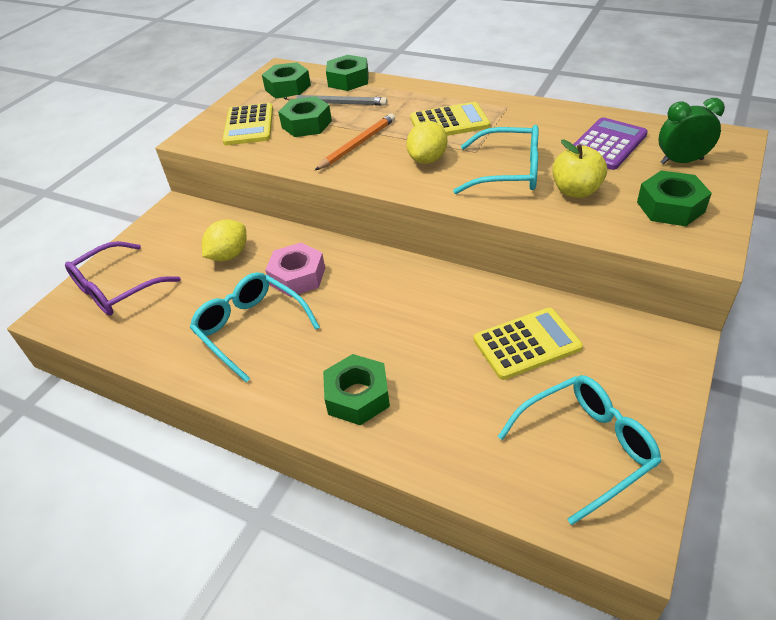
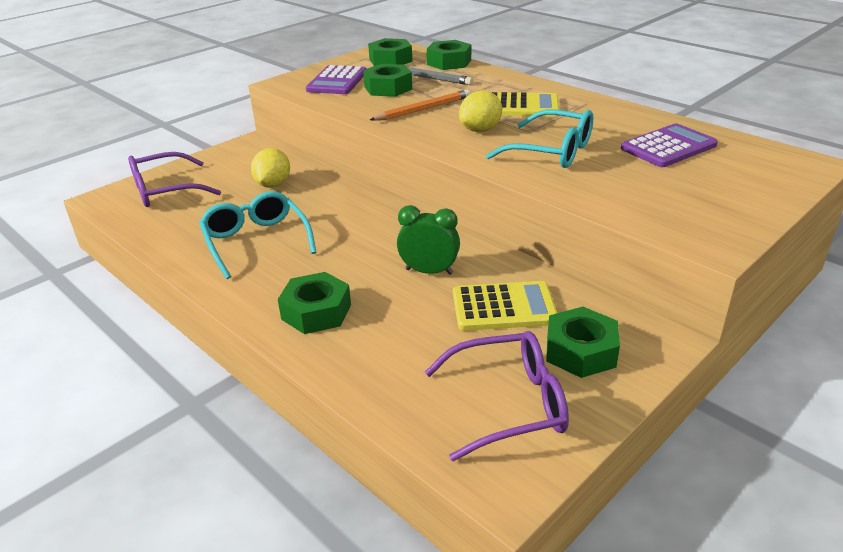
camera: 15 degrees right, 10 degrees down
yellow lemon [202,219,246,261] -> yellow lemon turned 45 degrees counterclockwise [251,148,290,188]
yellow calculator [223,103,273,145] -> purple calculator [306,65,367,94]
pink nut [265,242,325,297] -> none
turquoise glasses [498,375,662,525] -> purple glasses [425,331,569,461]
yellow apple [552,140,607,198] -> none
green nut [637,171,712,226] -> green nut moved to [546,307,620,378]
green clock [659,98,725,164] -> green clock moved to [397,205,460,275]

